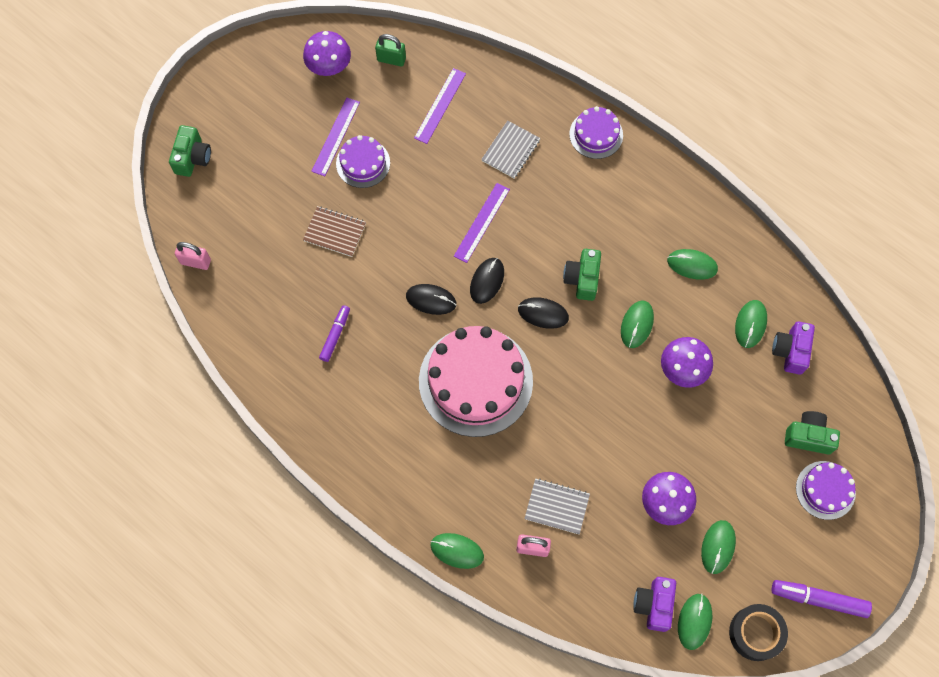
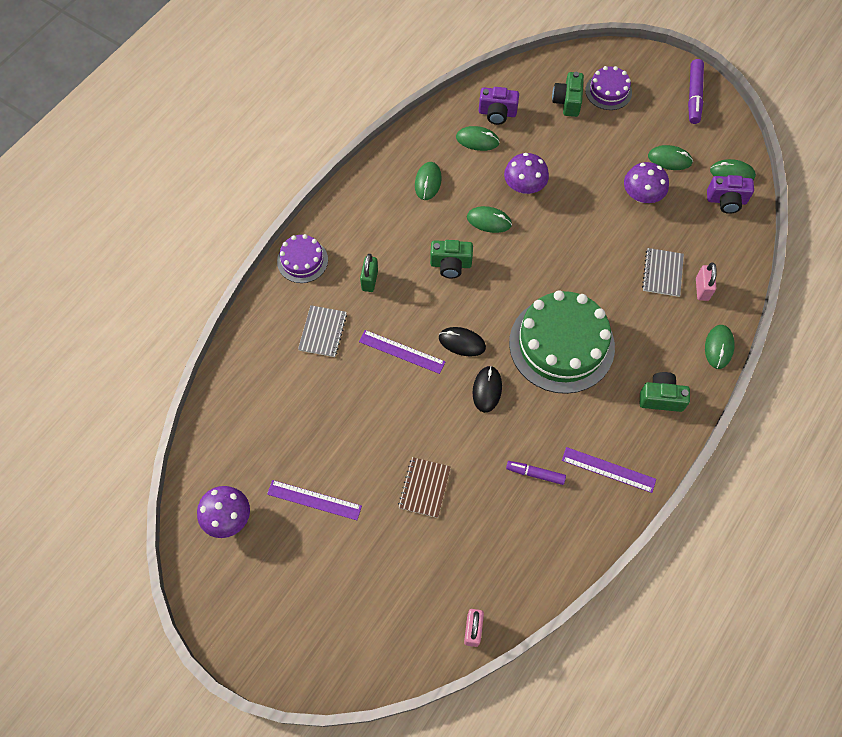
camera: 95 degrees left, 5 degrees down
green camera [169,125,211,177] -> green camera moved to [640,372,690,412]
purple cake [336,135,390,188] -> none
green padlock [375,34,406,66] -> green padlock moved to [360,254,378,292]
purple ruler [414,68,466,144] -> purple ruler moved to [562,447,656,493]
pink cake [419,326,533,437] -> green cake [509,290,615,394]
grey notebook [481,121,540,178] -> grey notebook turned 75 degrees clockwise [298,305,347,357]
black mouse [518,297,569,329] -> none
black tape [729,604,788,661] -> none

